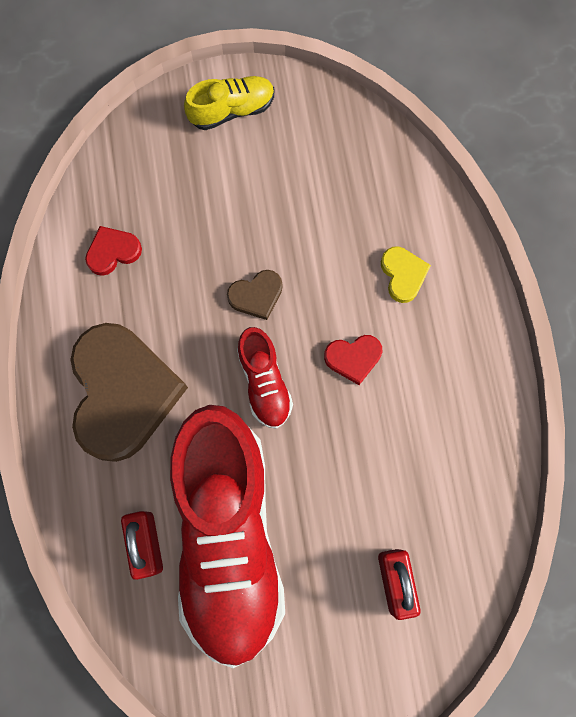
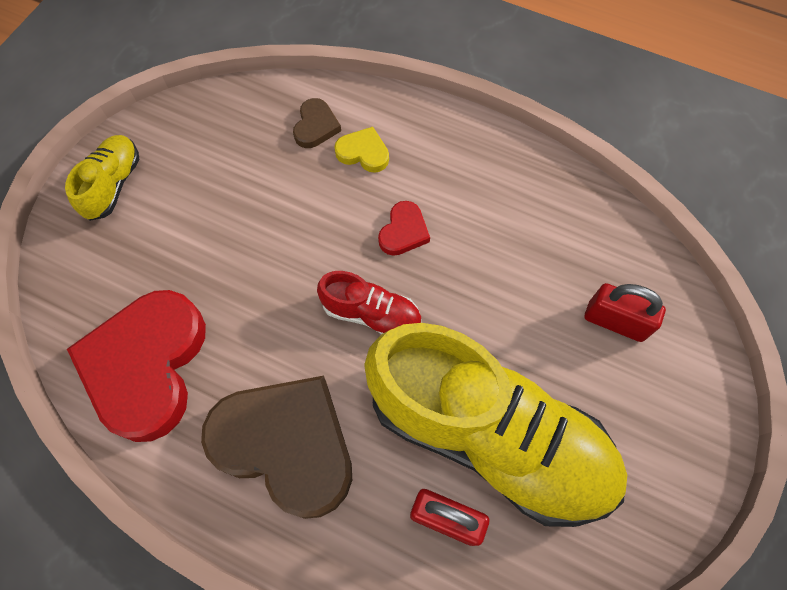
camera: 55 degrees left, 10 degrees down
red heart [85,226,142,276] -> red heart [67,290,206,442], size x2.30
red shoe [170,405,285,668] -> yellow shoe [364,323,627,527]
brown heart [227,270,283,320] -> brown heart moved to [293,98,341,148]

